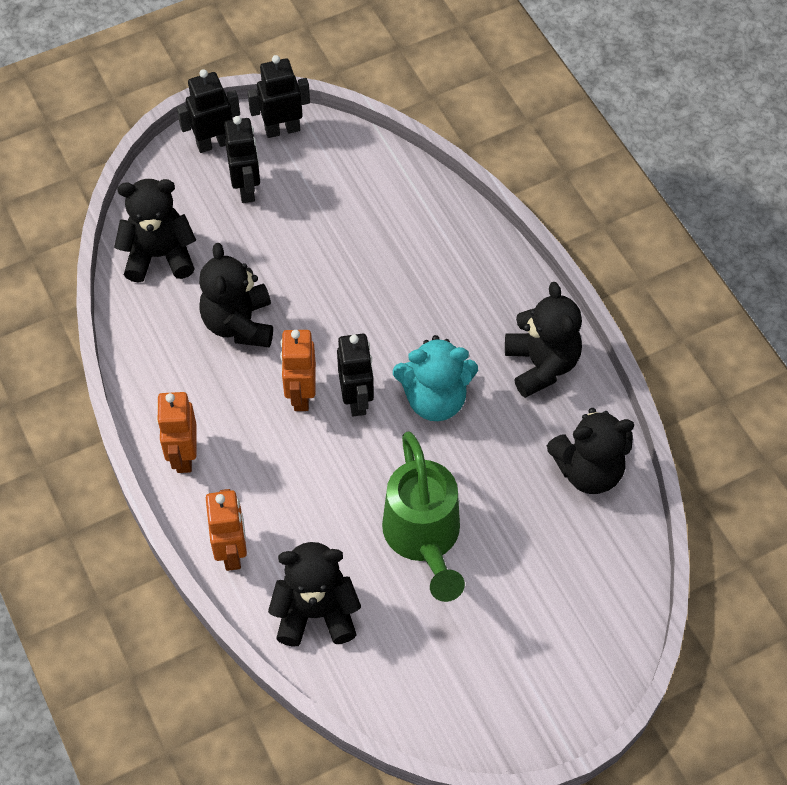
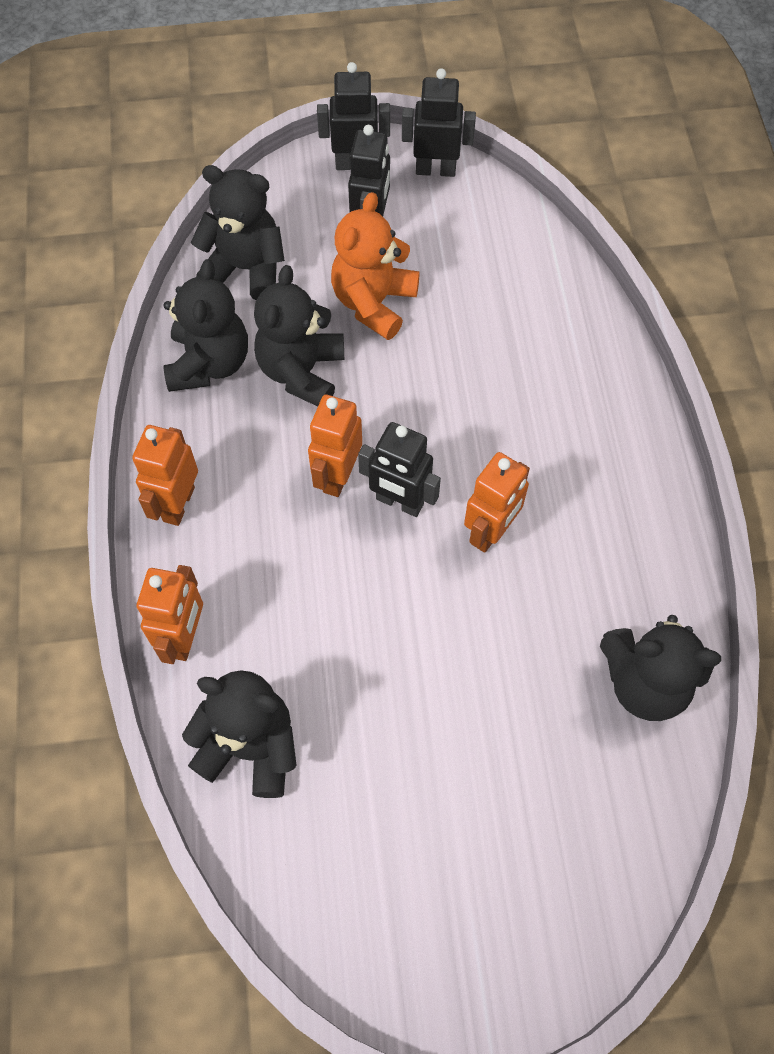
camera: 20 degrees right, 5 degrees up
black robot [337,334,374,417] -> black robot turned 105 degrees clockwise [358,422,441,517]
green watering can [382,431,465,602] -> none
turquoise teddy bear [393,335,478,421] -> orange robot [464,452,530,553]
black teddy bear [505,282,582,398] -> black teddy bear moved to [164,259,248,392]
none -> orange teddy bear [331,192,420,340]

